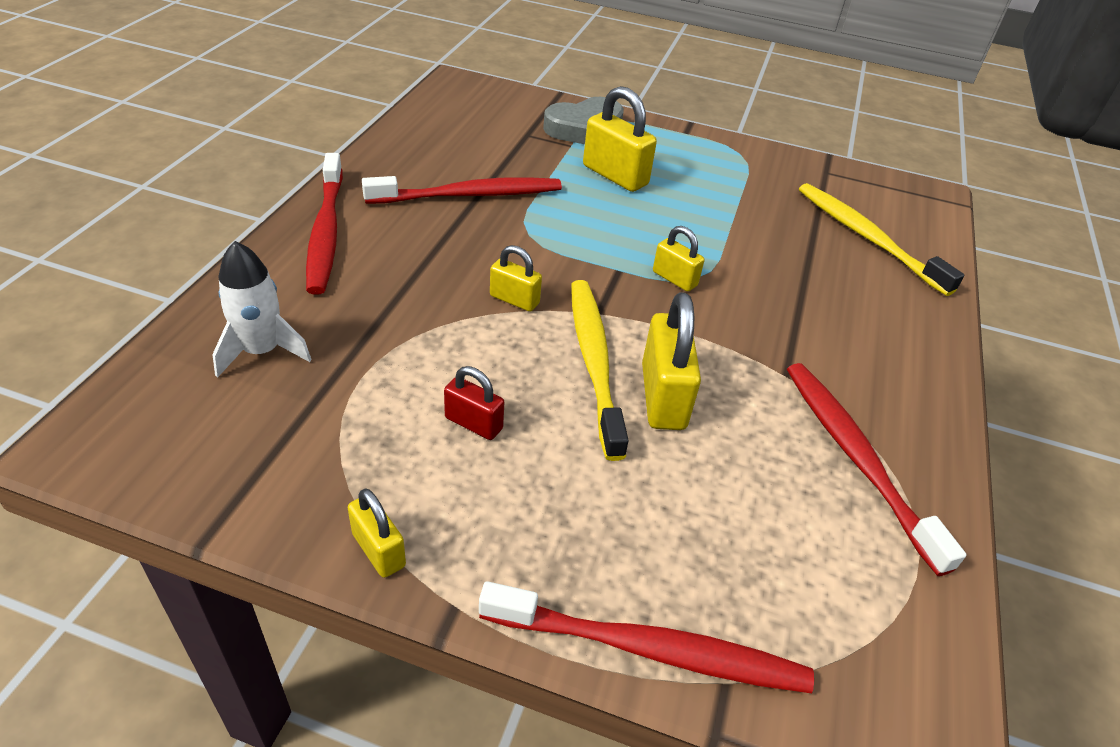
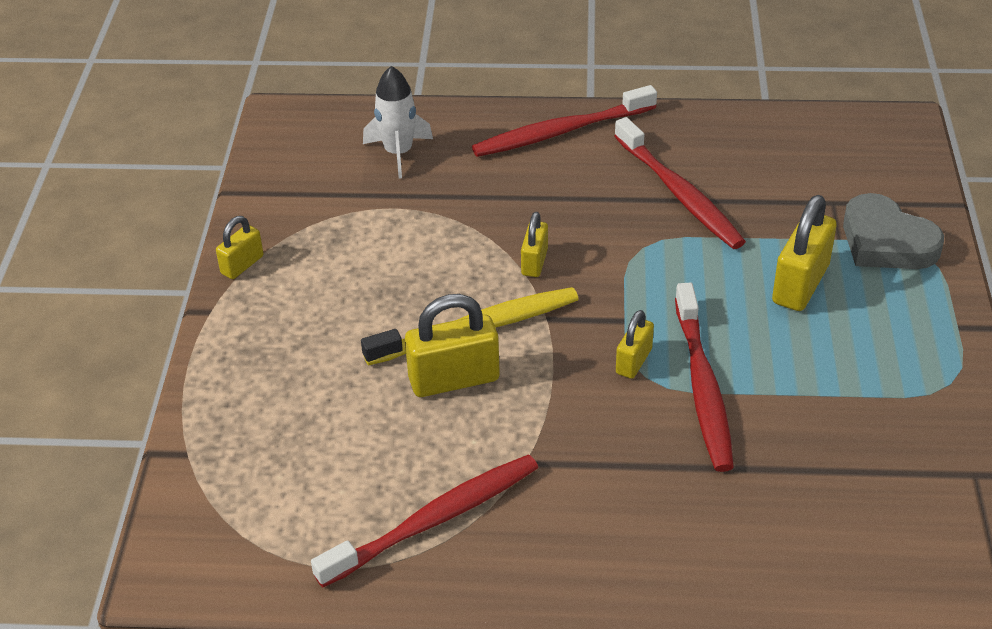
camera: 80 degrees right, 0 degrees up
red padlock [444,366,504,440] -> none
red toothbrush [479,581,814,693] -> red toothbrush moved to [675,283,734,472]
yellow toothbrush [799,183,964,296] -> none

